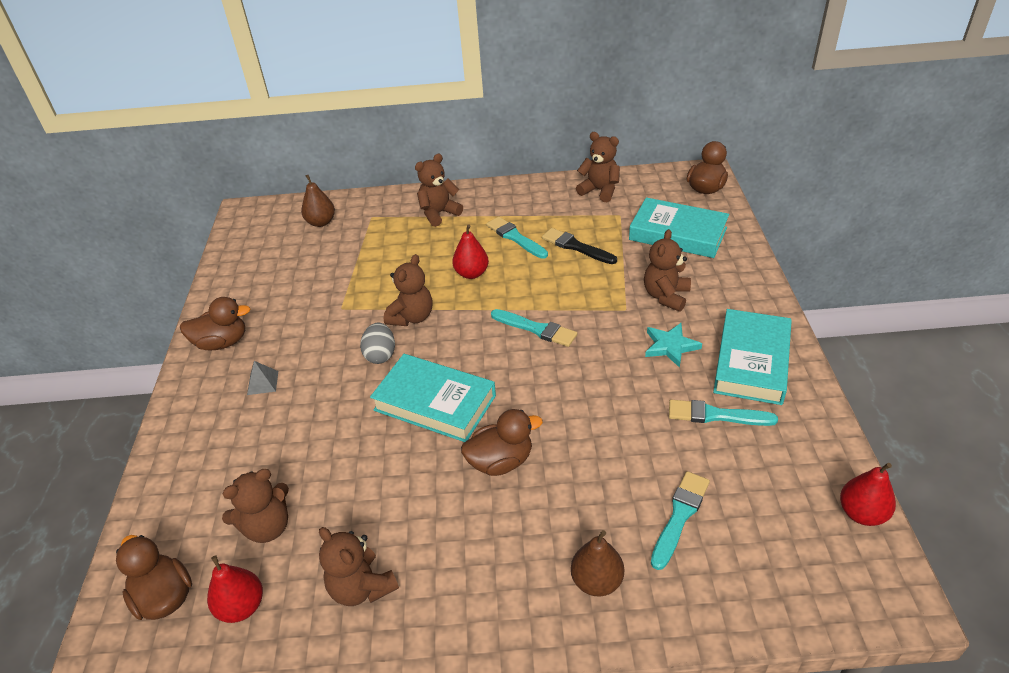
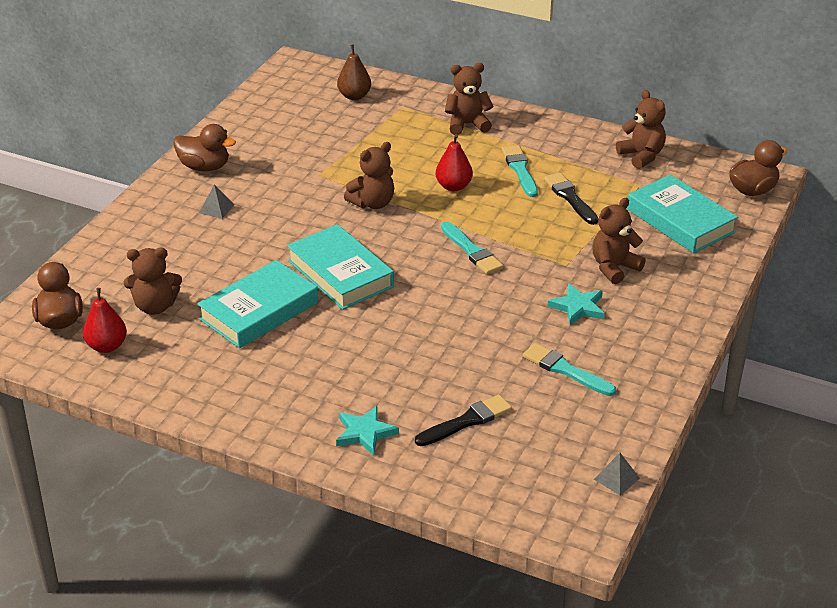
camera: 25 degrees right, 5 degrees down
brown teddy bear [319,527,399,606] -> none
grey egg [360,323,395,364] -> none
brown duck [461,409,543,476] -> none
brown pear [571,530,624,596] -> turquoise star [336,406,399,456]
turquoise brush [651,471,710,570] -> black brush [415,395,512,446]
turquoise book [713,309,792,405] -> turquoise book moved to [197,260,318,348]
red pear [840,463,896,526] -> grey pyramid [594,453,640,495]

